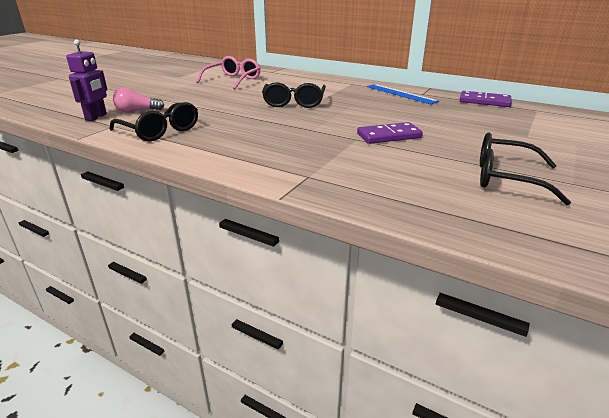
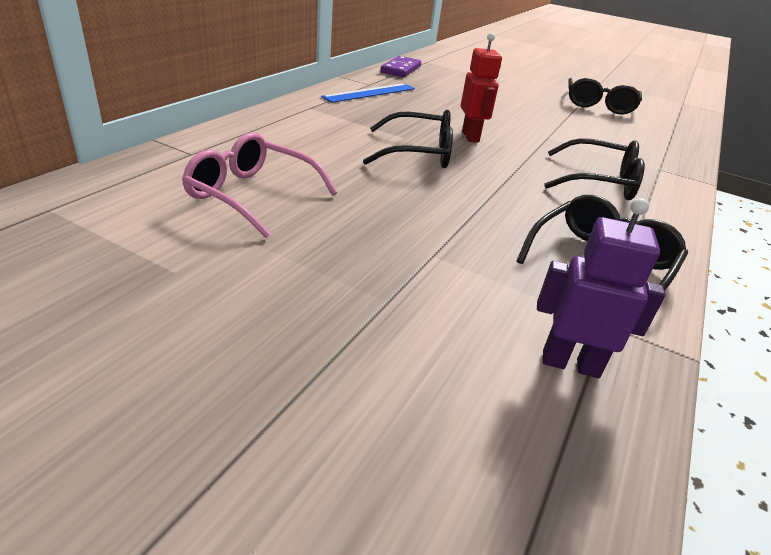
camera: 95 degrees left, 5 degrees up
pink light bulb [113,87,164,113] -> none
purple domino [357,122,423,144] -> none
none -> red robot [461,33,502,142]
none -> black glasses [544,138,645,200]

